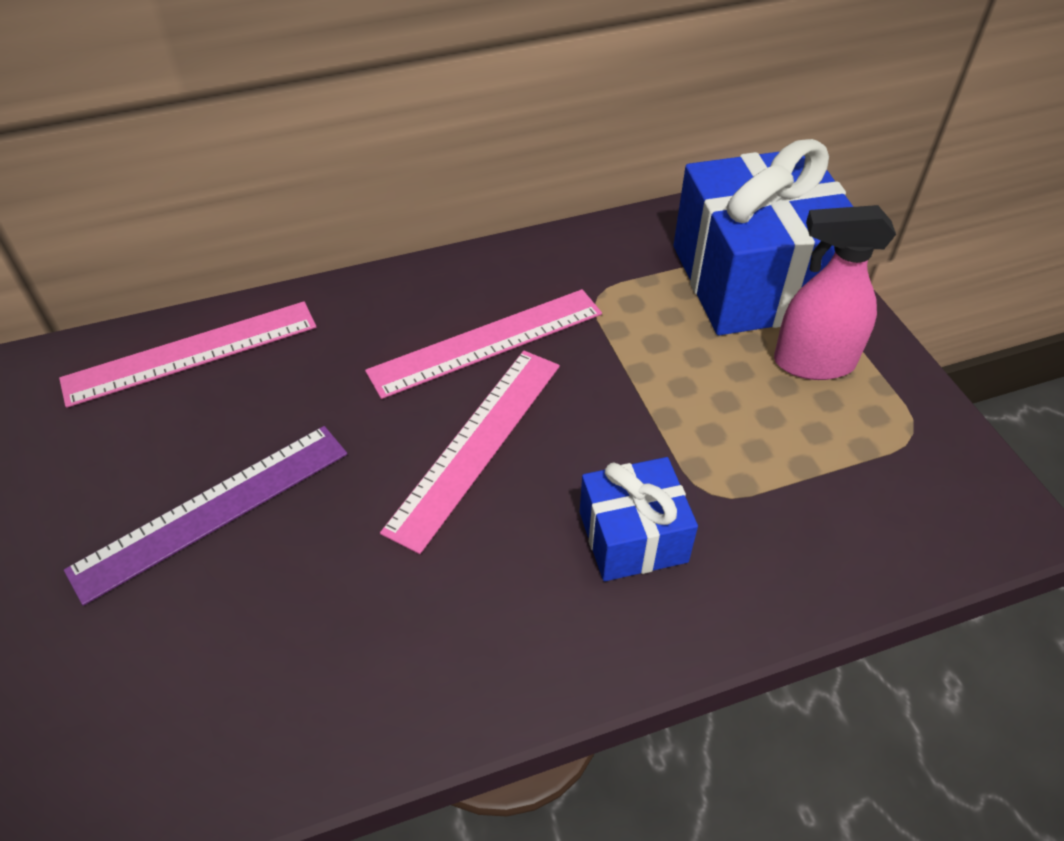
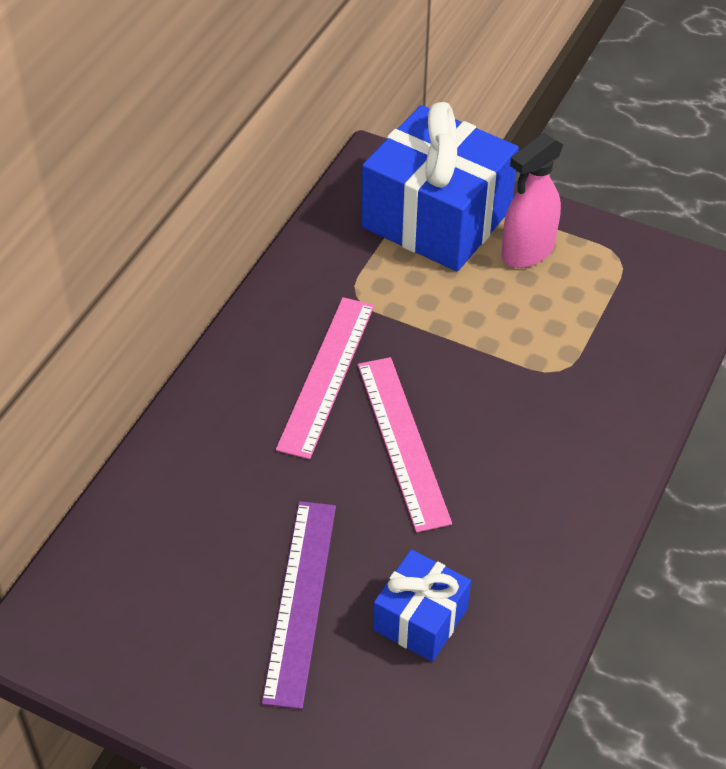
camera: 45 degrees left, 0 degrees up
pink ruler [59,301,316,408] -> none
blue gift [580,457,698,581] -> blue gift moved to [373,549,471,662]

